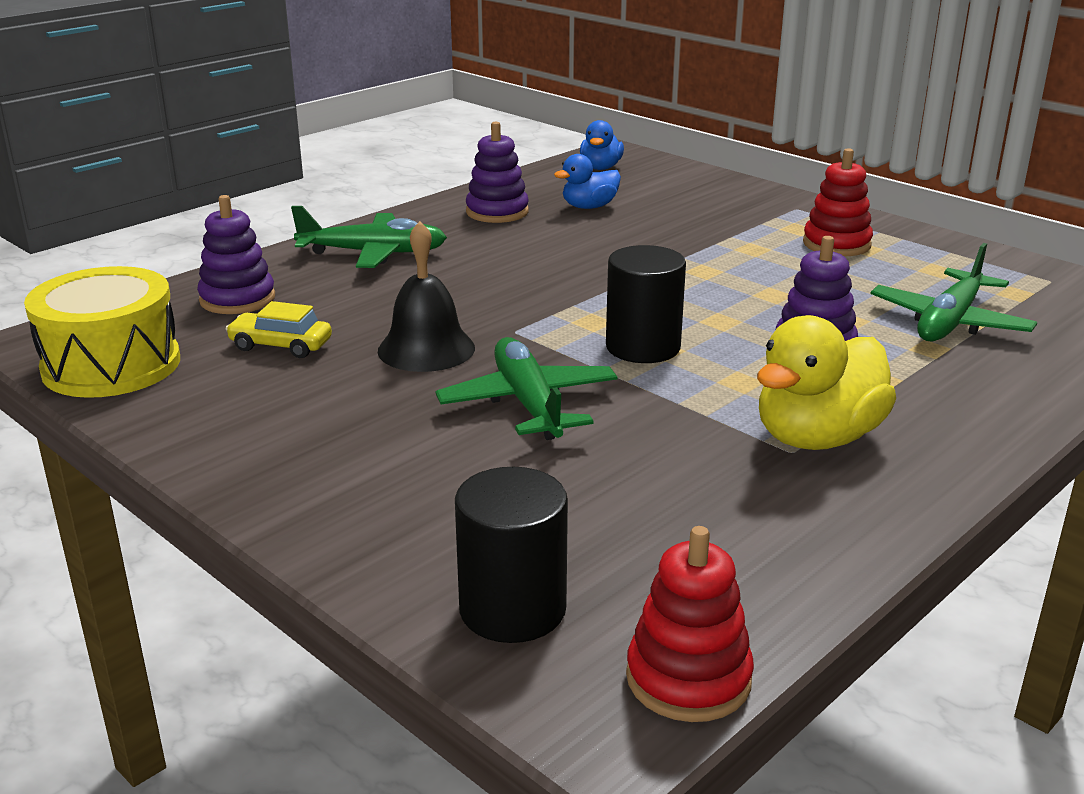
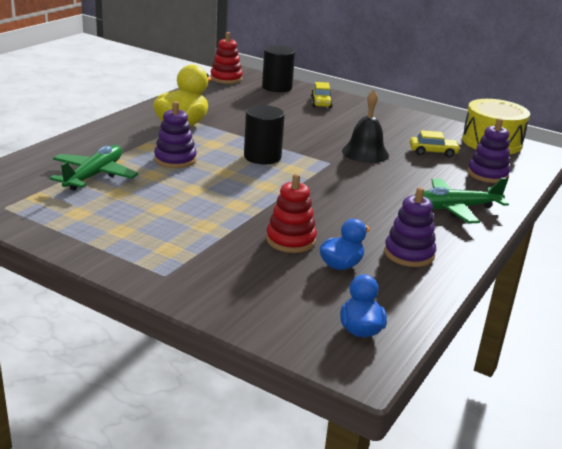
camera: 165 degrees right, 0 degrees up
green plane [436,337,618,440] -> none
red stacking toy [803,148,873,256] -> red stacking toy moved to [266,174,317,253]
none -> yellow car [311,82,333,108]

